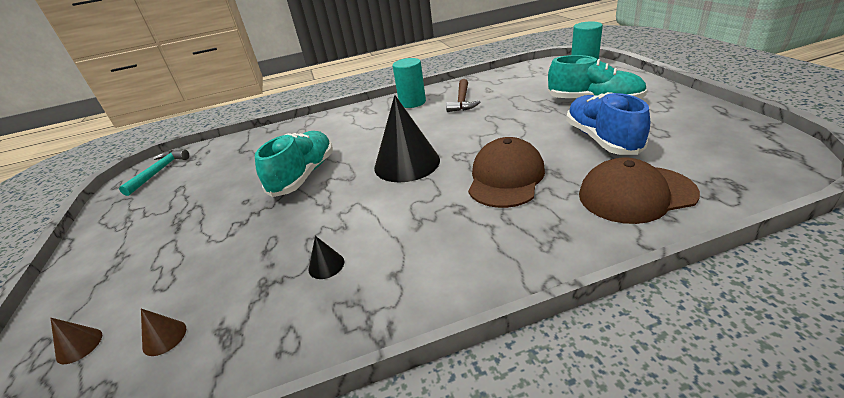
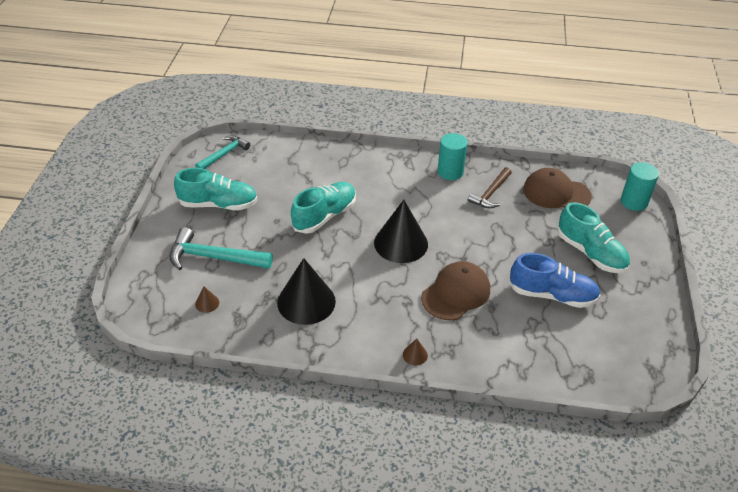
camera: 20 degrees right, 10 degrees up
brown cone [51,318,102,364] -> brown cone moved to [403,338,428,366]
black cone [308,236,344,279] -> black cone [277,258,336,325], size x2.45
blue shoe [566,92,650,155] -> blue shoe turned 90 degrees clockwise [509,253,601,308]
brown cap [579,158,700,224] -> brown cap moved to [523,168,592,208]
none -> turquoise hammer [170,227,273,270]
none -> turquoise shoe [174,168,258,210]

